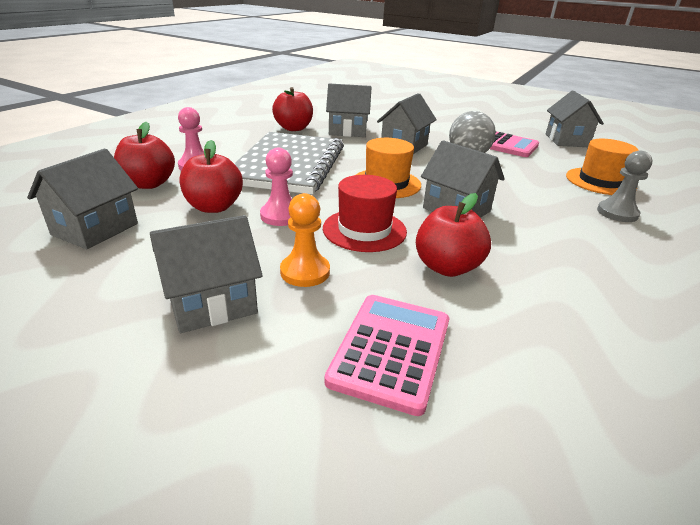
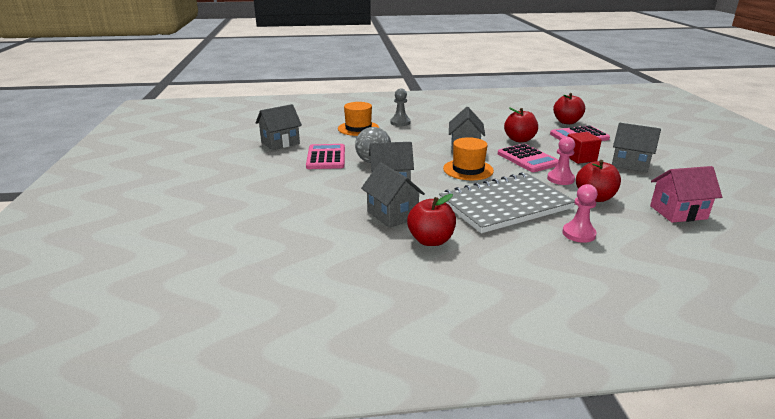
camera: 125 degrees left, 5 degrees down
grey house [27,149,138,249] -> pink house [650,166,722,223]
red apple [114,122,175,189] -> red apple moved to [553,93,585,124]
orange pawn [280,193,330,287] -> red cube [567,132,602,164]
red hat [323,175,407,252] -> pink calculator [498,144,559,172]

